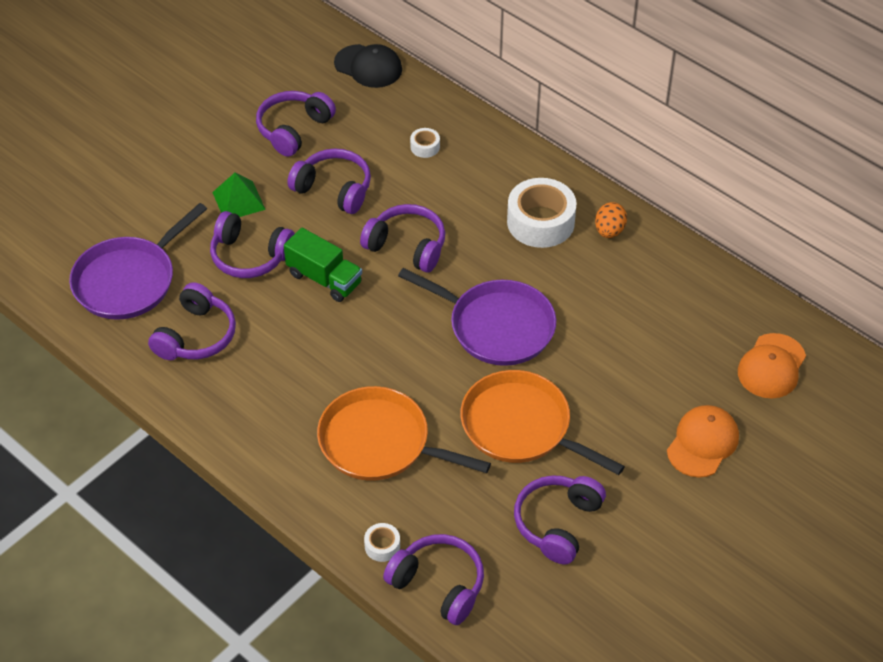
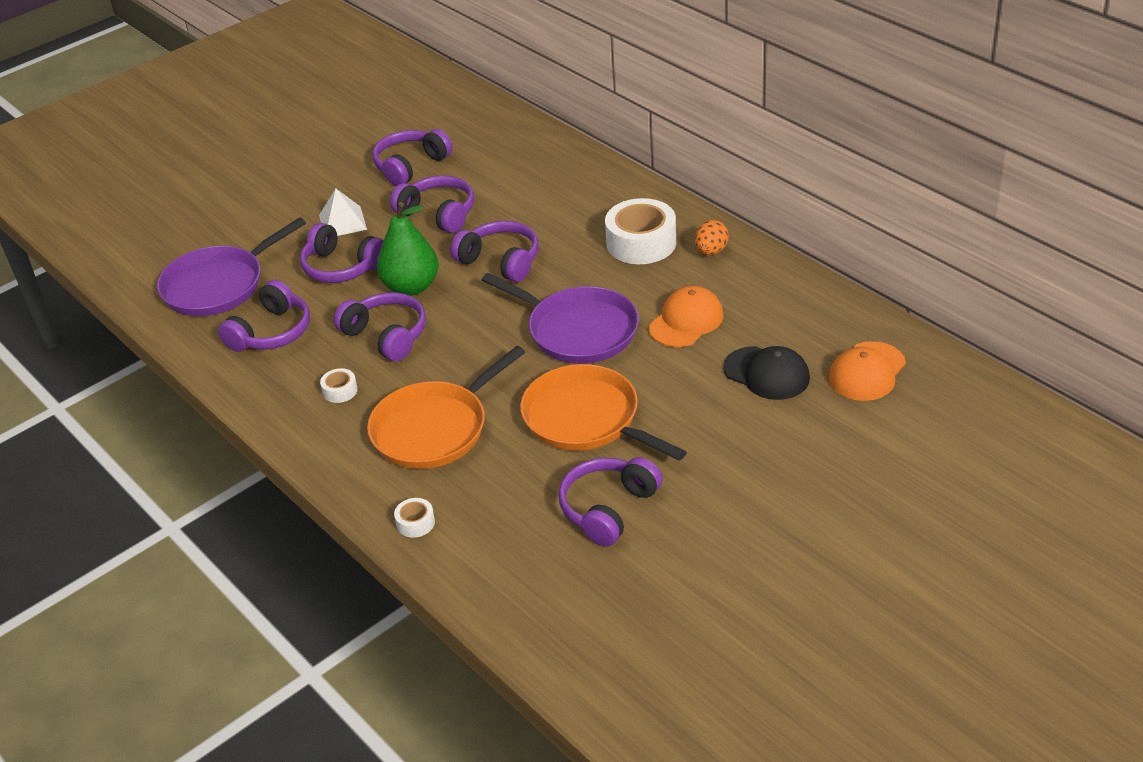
camera: 10 degrees right, 10 degrees down
green pyramid [212,173,266,217] -> white pyramid [319,189,367,236]
green truck [284,228,362,302] -> green pear [377,202,439,296]
orange pan [317,386,491,481] -> orange pan turned 75 degrees counterclockwise [367,346,525,469]
black cap [334,44,402,88] -> black cap moved to [723,346,810,400]
purple headphones [383,534,484,625] -> purple headphones moved to [334,292,426,361]
white tape [410,128,440,158] -> white tape moved to [320,368,358,403]
orange cap [667,405,739,478] -> orange cap moved to [649,286,724,347]

